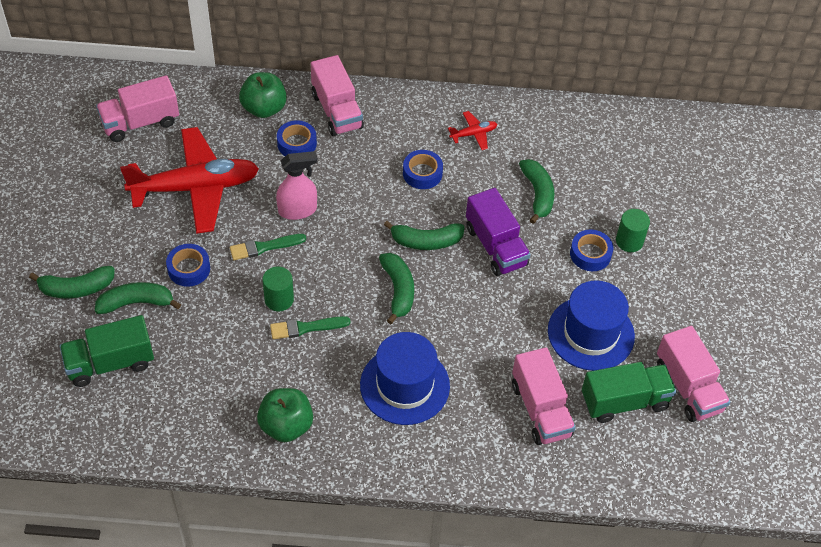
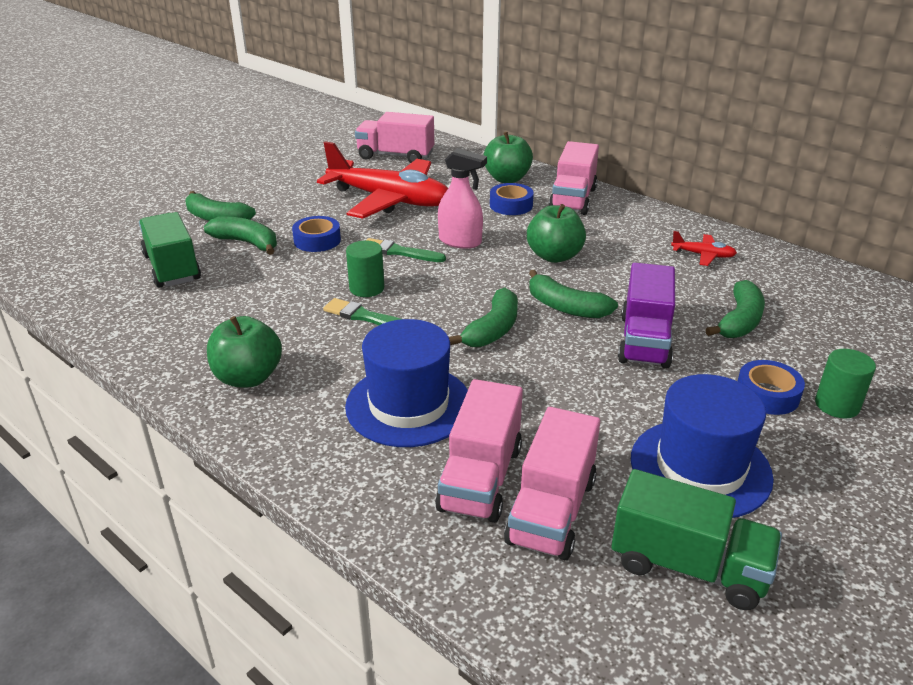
camera: 40 degrees right, 20 degrees down
green truck [60,315,154,387] -> green truck turned 45 degrees clockwise [139,212,201,288]
blue tape [403,150,443,189] -> none
pink truck [657,326,730,422] -> pink truck moved to [435,379,523,523]
none -> green apple [527,204,586,263]

